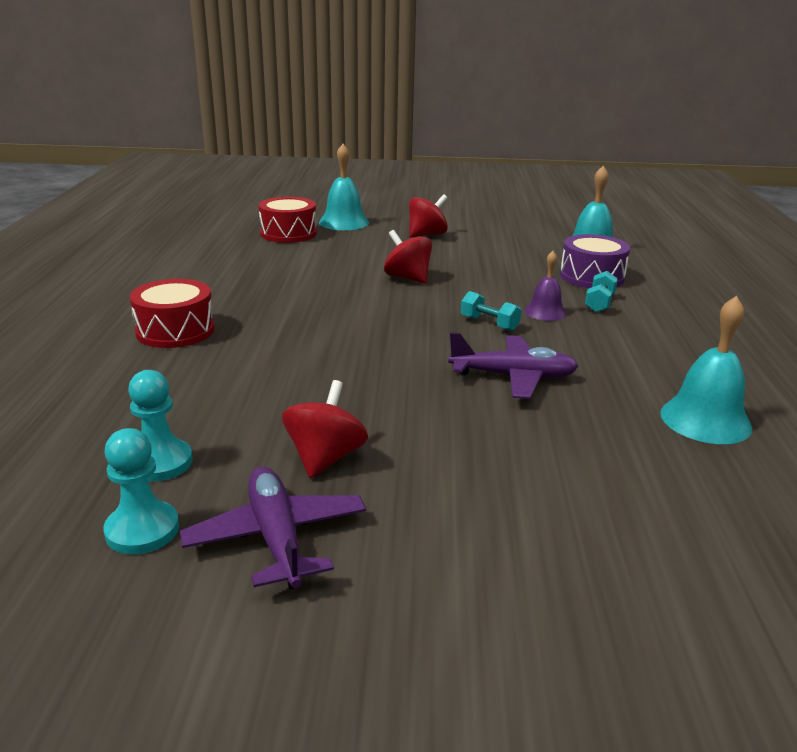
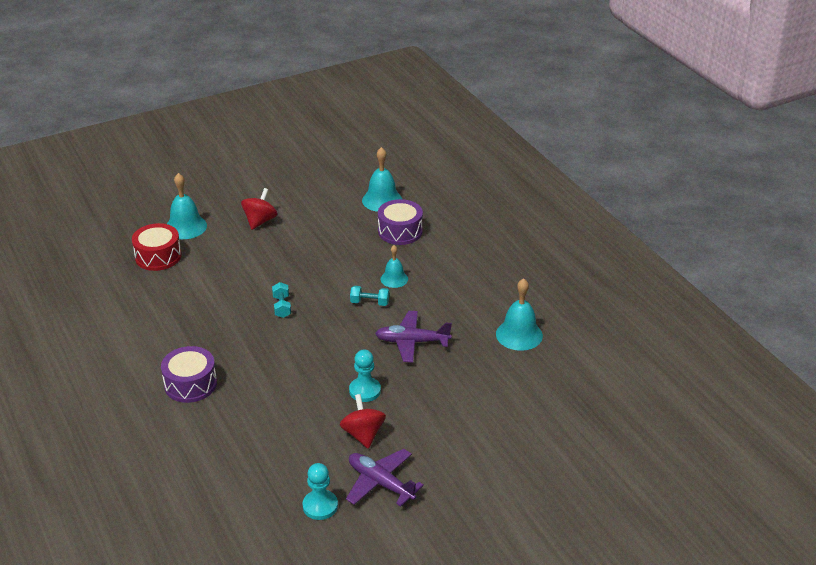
camera: 30 degrees left, 10 degrees up
turquoise pawn [128,370,193,482] -> turquoise pawn moved to [349,349,381,402]
red drum [129,279,215,348] -> purple drum [161,346,217,403]
red spinning top [384,230,432,284] -> none
purple plane [448,332,578,399] -> purple plane turned 150 degrees counterclockwise [375,311,452,362]
purple bell [524,251,567,321] -> turquoise bell [381,245,408,288]
turquoise dumbbell [585,271,618,312] -> turquoise dumbbell moved to [272,282,291,318]

